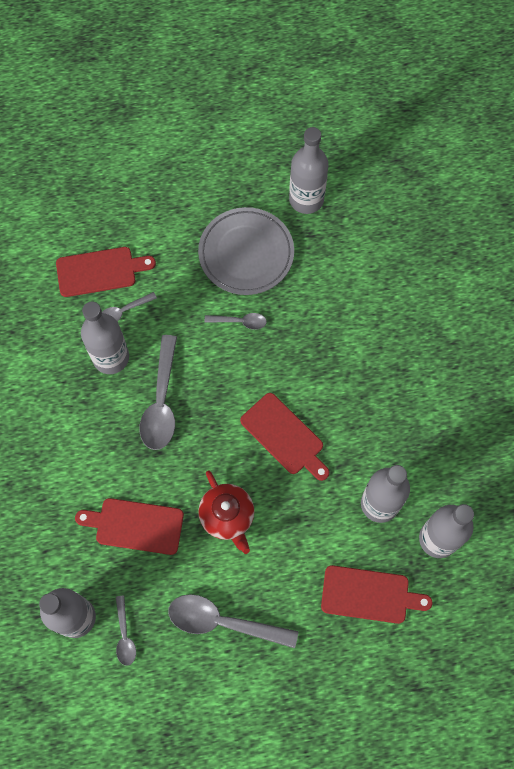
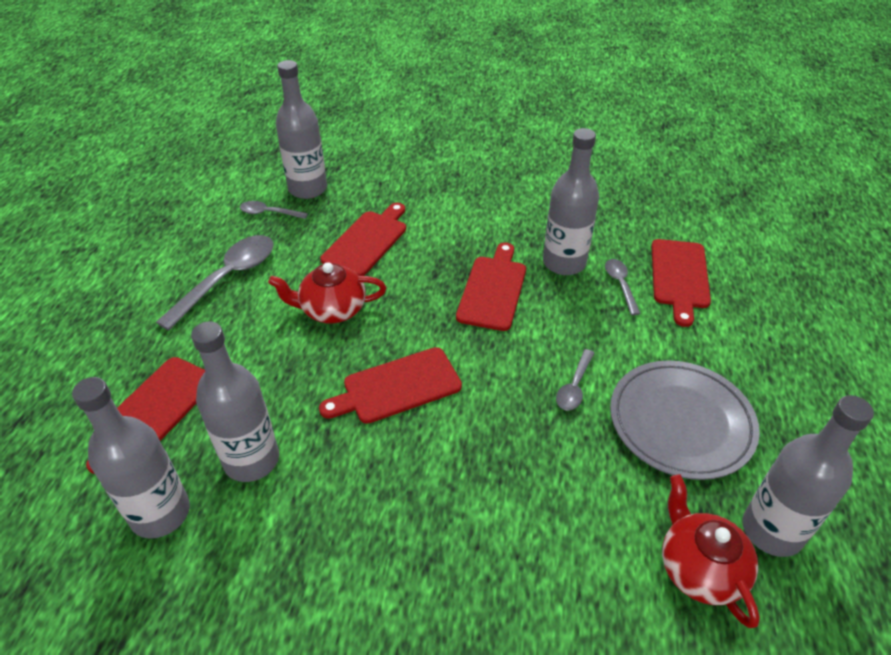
camera: 110 degrees right, 25 degrees down
grey spoon [140,335,177,450] -> red cutting board [456,242,526,331]
none -> red teapot [662,474,760,628]

